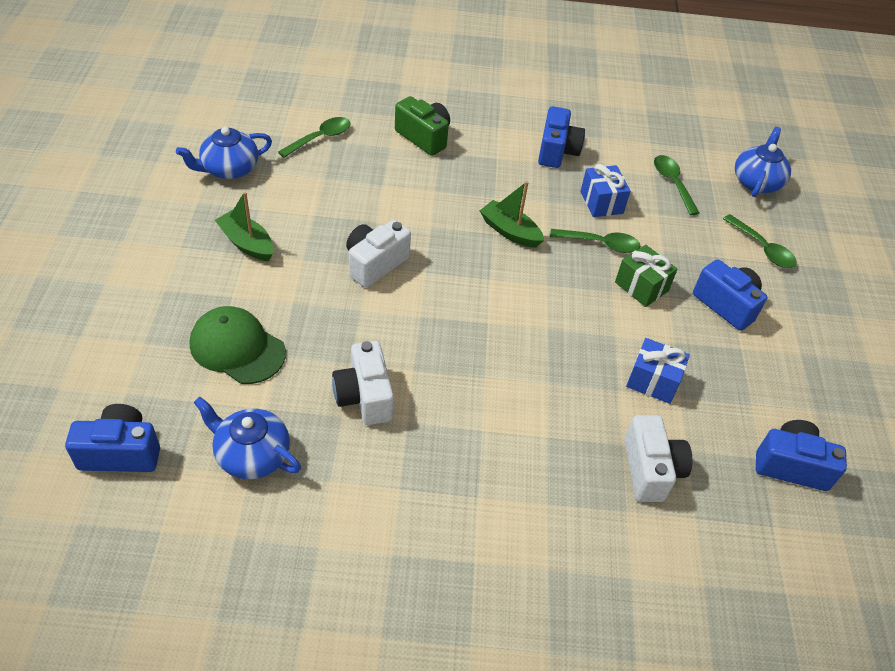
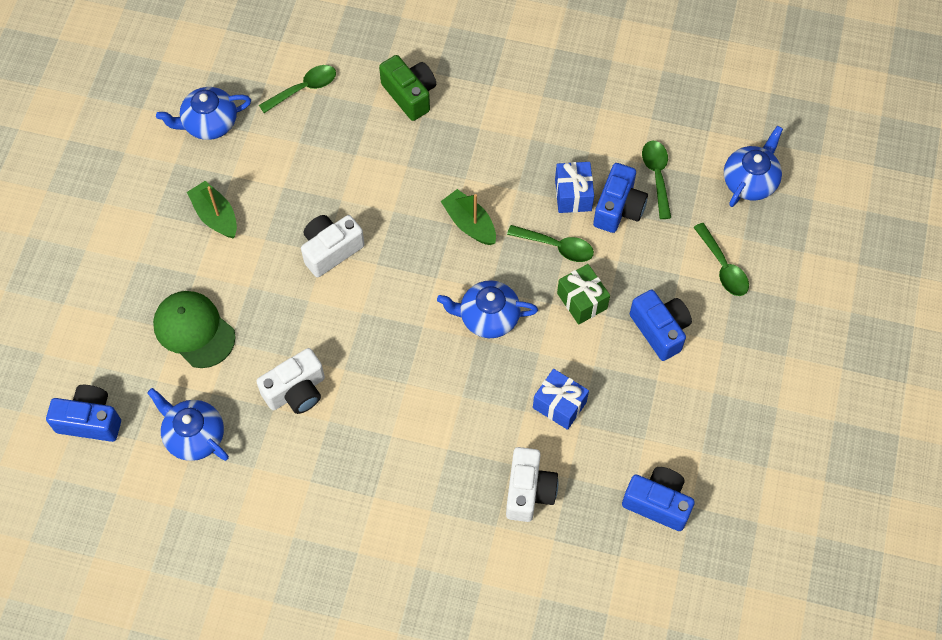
camera: 15 degrees right, 15 degrees up
white camera [332,341,394,425] -> white camera turned 120 degrees counterclockwise [256,348,325,414]
blue camera [538,106,585,168] -> blue camera moved to [593,163,648,233]
none -> blue teapot [437,280,538,338]

